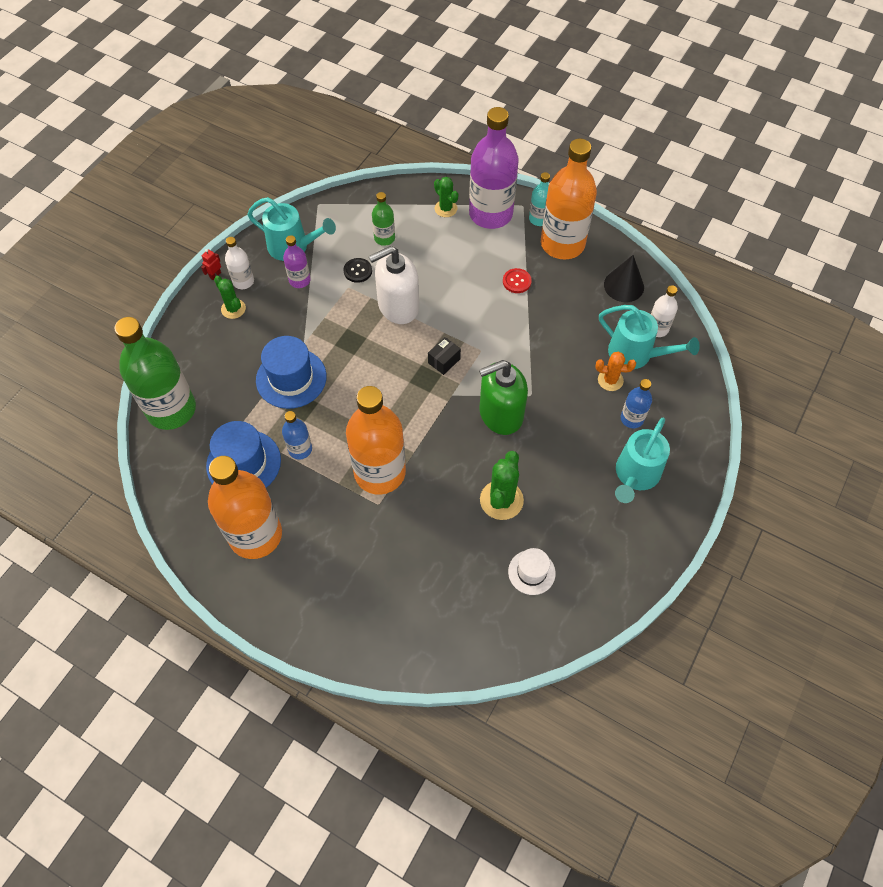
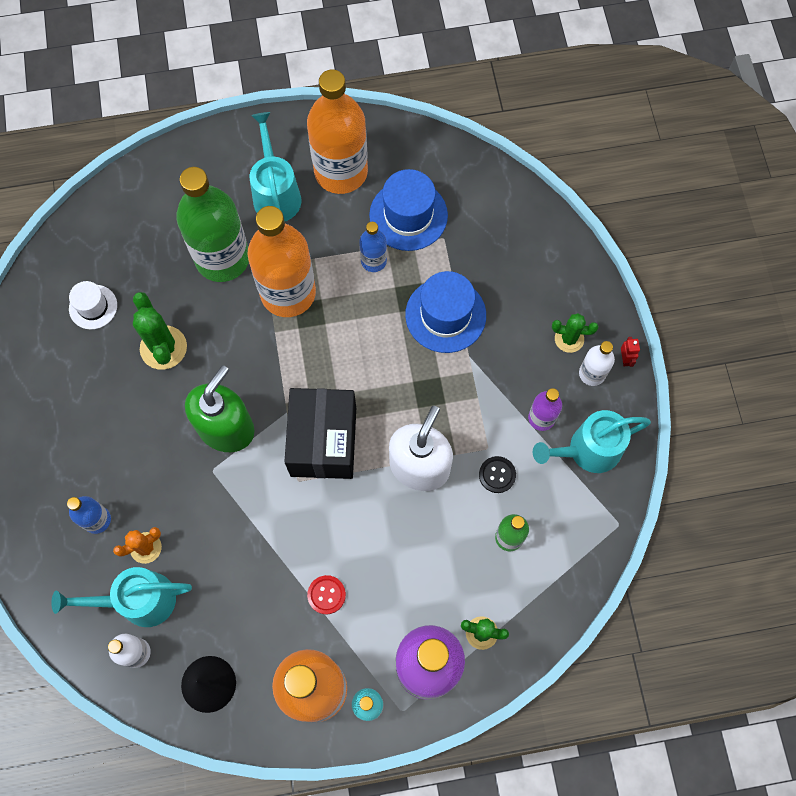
camera: 140 degrees right, 10 degrees up
green bottle [114,317,196,430] -> green bottle moved to [176,167,249,282]
black box [428,337,461,375] -> black box [284,388,356,479], size x2.44
turquoise watering can [615,418,670,503] -> turquoise watering can moved to [250,112,302,221]

